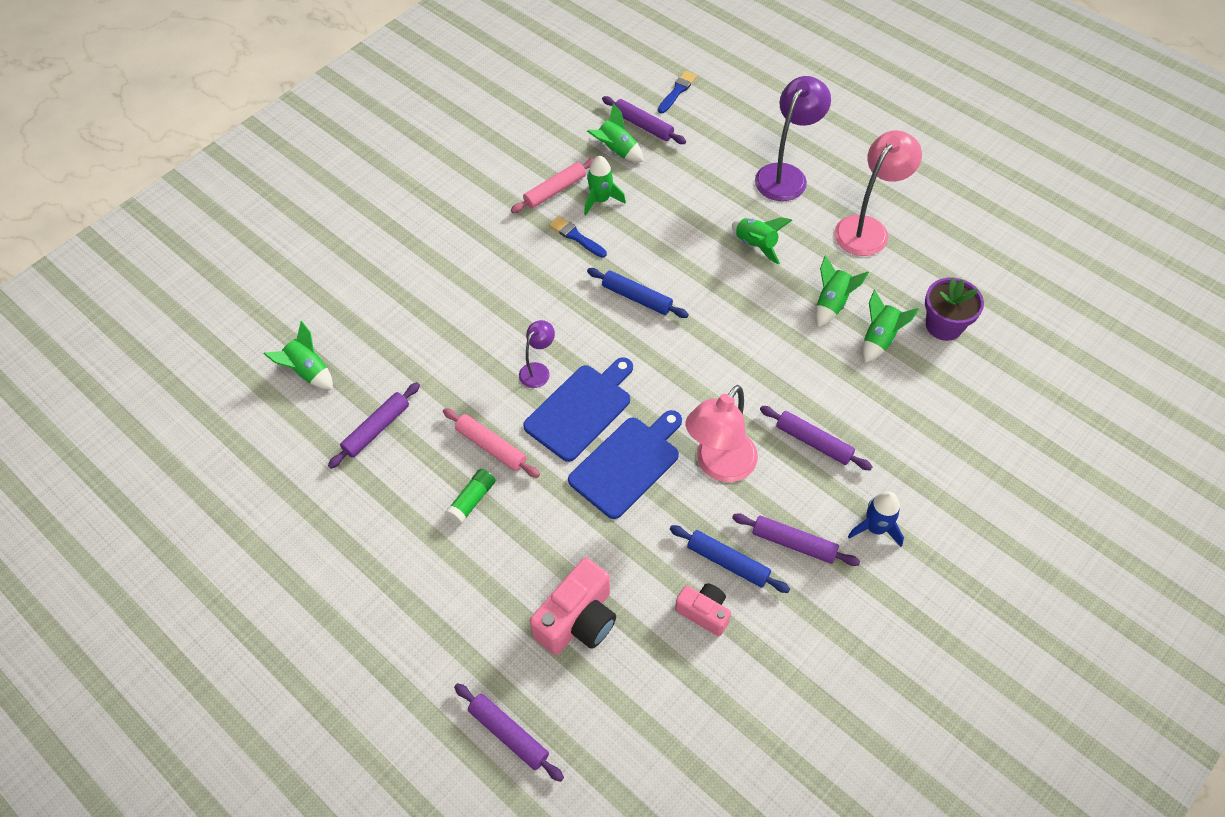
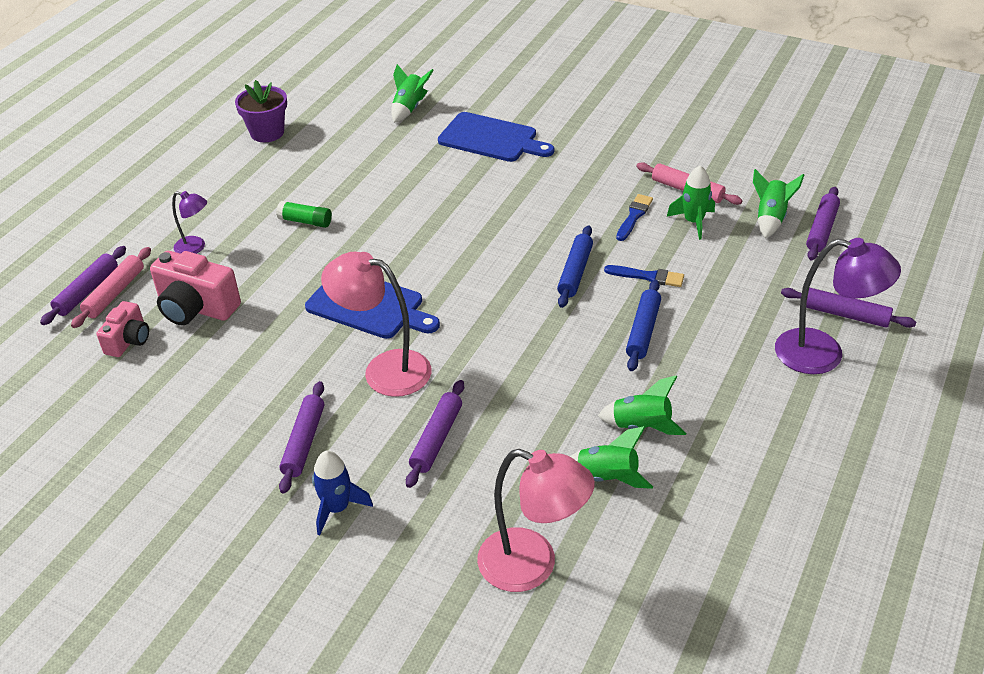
camera: 75 degrees right, 15 degrees down
purple rolling pin [328,382,420,469] -> purple rolling pin moved to [781,288,916,328]
pink rolling pin [443,408,540,478] -> pink rolling pin moved to [71,247,151,328]
purple lamp [519,320,555,388] -> purple lamp moved to [172,191,207,254]
blue cutting board [523,357,633,462] -> blue cutting board moved to [438,112,554,162]
blue brush [658,71,697,113] -> blue brush moved to [604,265,684,287]
blue rolling pin [670,525,790,593] -> blue rolling pin moved to [626,280,661,371]
pink camera [675,583,731,636] -> pink camera moved to [96,301,149,357]
green rocket [732,217,792,265] -> none
pink lamp [834,130,922,256] -> pink lamp moved to [477,449,595,592]
purple flower pot [925,278,984,341] -> purple flower pot moved to [235,80,287,142]

